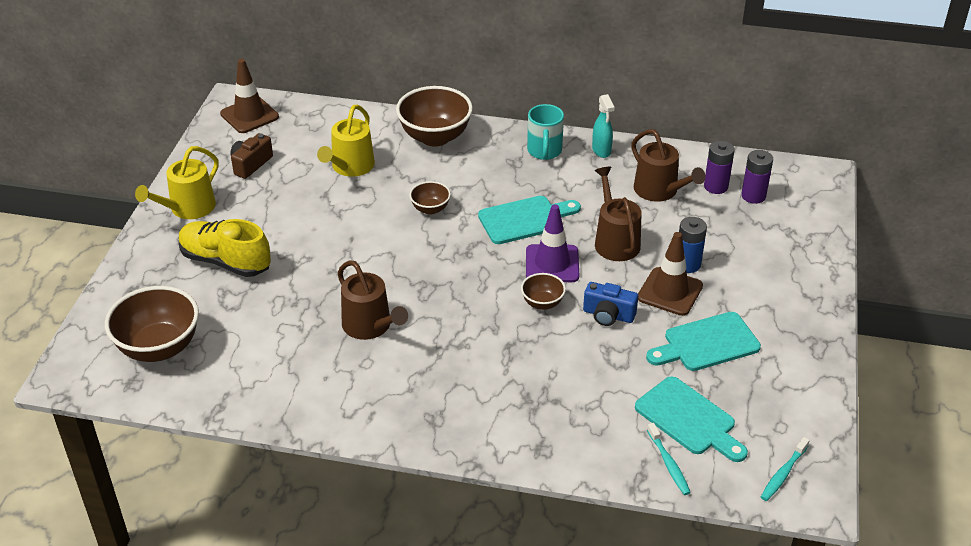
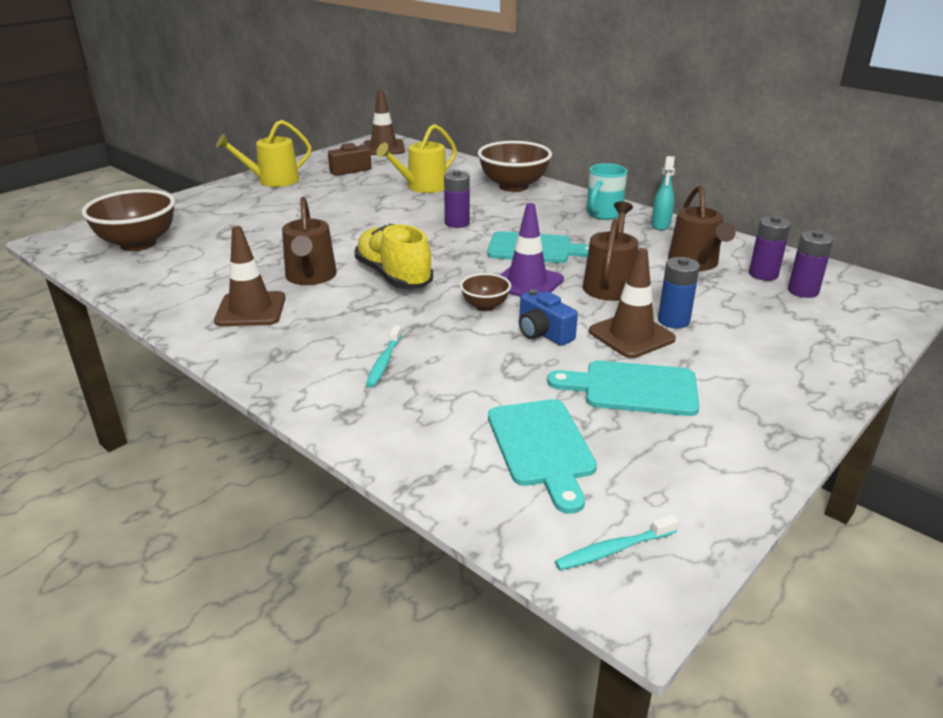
camera: 30 degrees right, 10 degrees down
yellow shoe [179,219,271,277] -> yellow shoe moved to [354,224,433,289]
brown bowl [409,181,451,215] -> purple battery [444,170,470,228]
turquoise toothbrush [647,423,691,495] -> turquoise toothbrush moved to [366,325,402,388]
none -> brown traffic cone [214,226,286,326]

